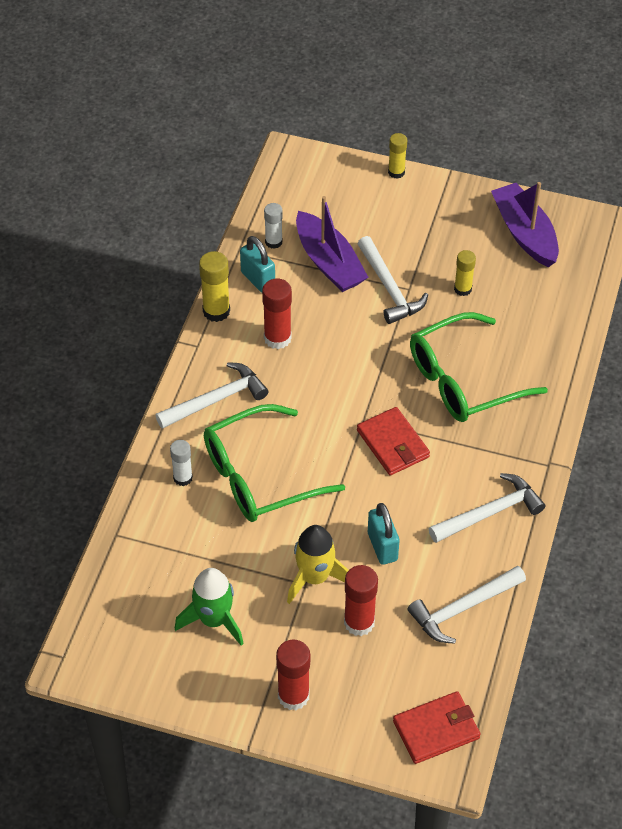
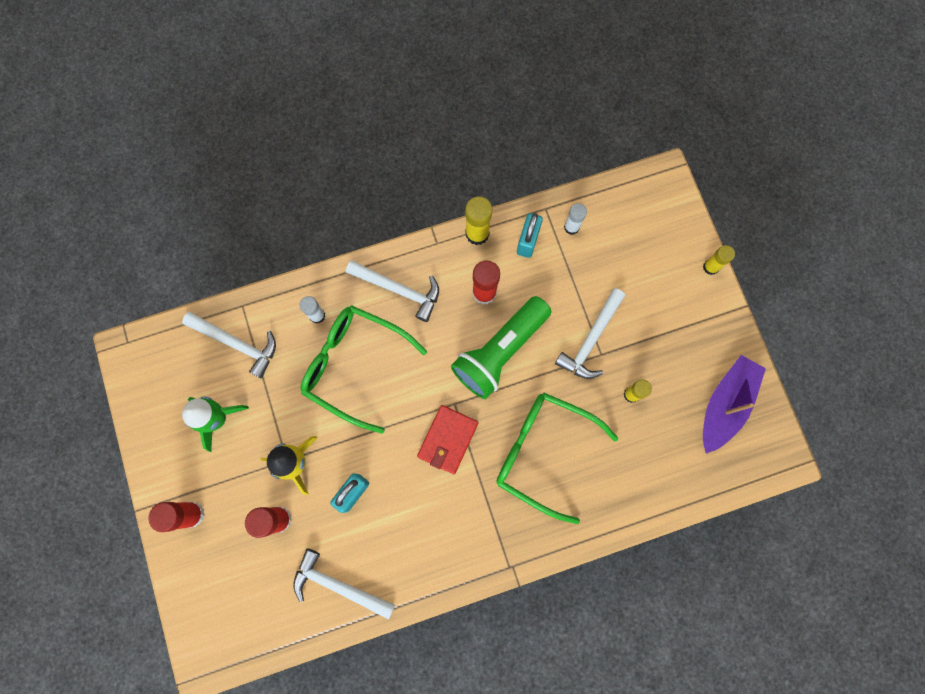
camera: 55 degrees right, 25 degrees up
purple boat [296,196,369,292] -> none
red wallet [393,691,480,764] -> none
white hammer [429,473,545,543] -> white hammer moved to [182,312,276,379]
none -> green flashlight [451,296,551,399]

